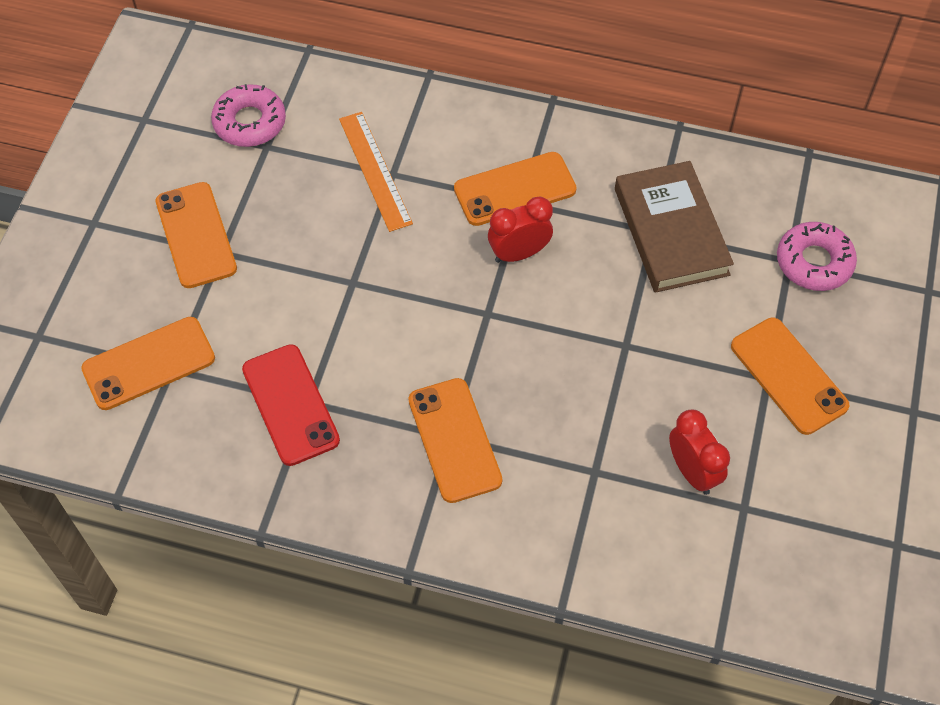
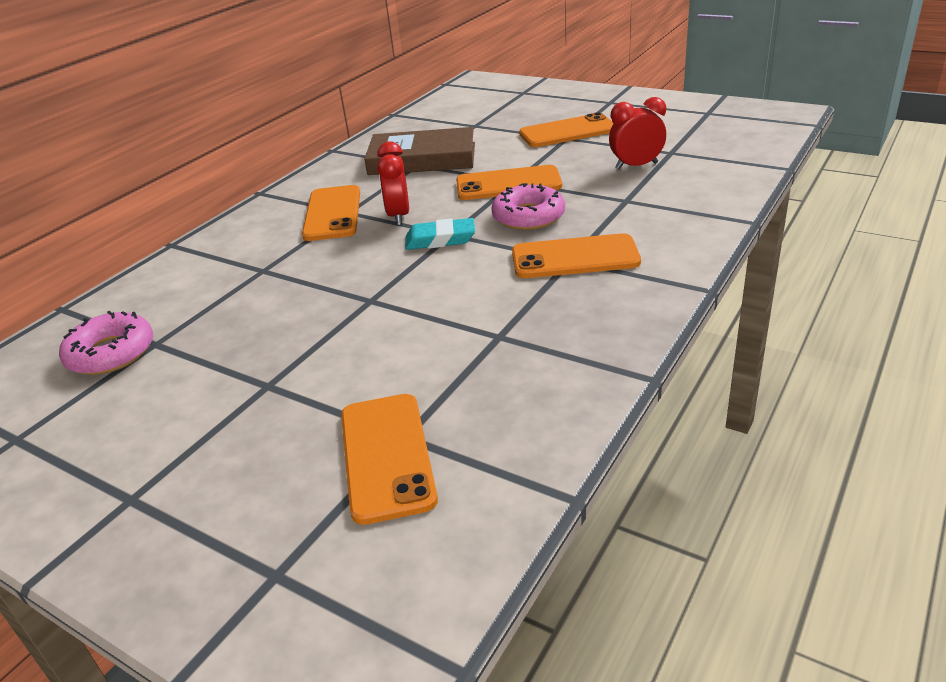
camera: 70 degrees left, 25 degrees down
orange phone [156,182,237,288] -> orange phone moved to [456,165,562,200]
red phone [242,344,340,466] -> none
orange ruler [339,112,413,232] -> none
pink donut [777,222,857,291] -> pink donut moved to [491,183,565,230]
none -> turquoise eraser [405,218,475,250]

